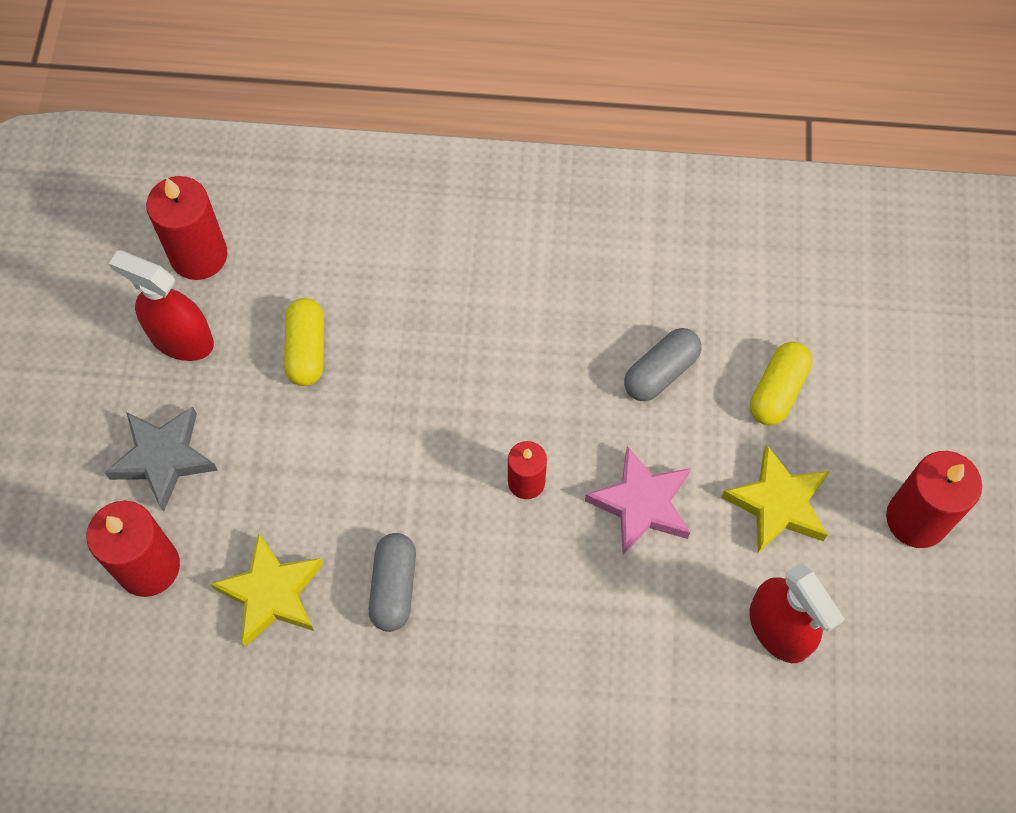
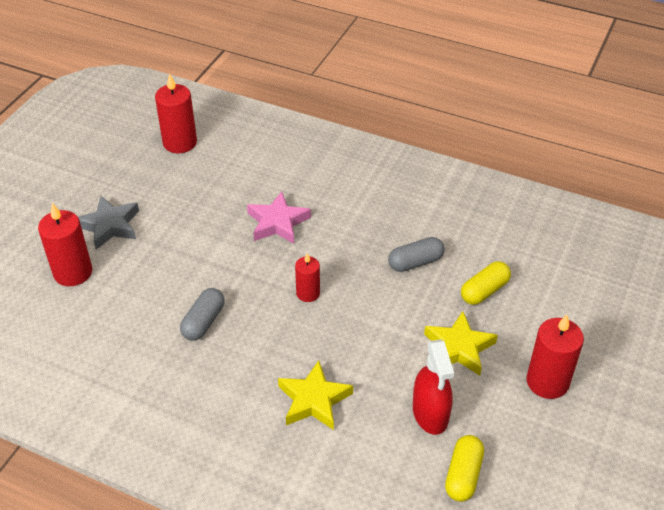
camera: 20 degrees right, 20 degrees down
red spray bottle [109,251,214,361] -> none
yellow star [210,534,323,647] -> yellow star moved to [278,360,353,430]
yellow capsule [284,298,324,386] -> yellow capsule moved to [445,435,484,502]
pink star [585,446,691,555] -> pink star moved to [247,191,311,244]

